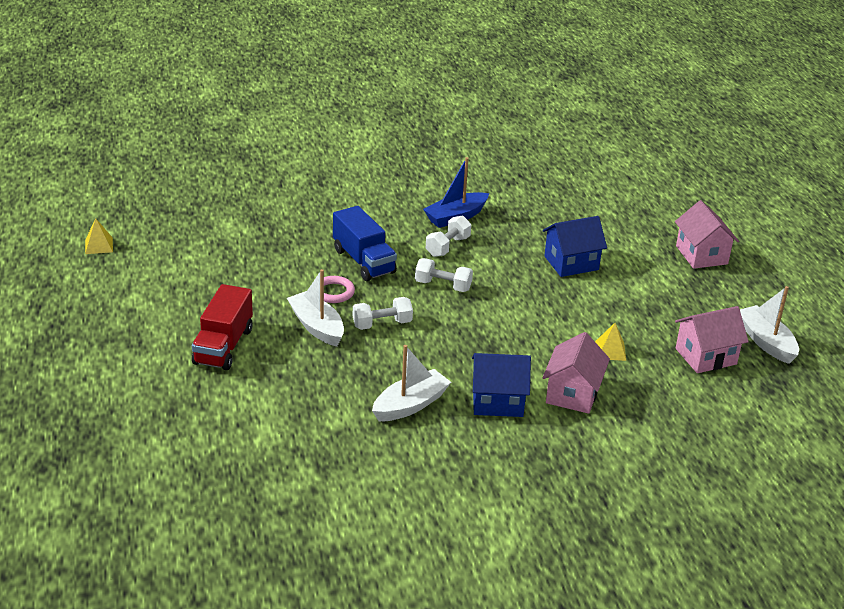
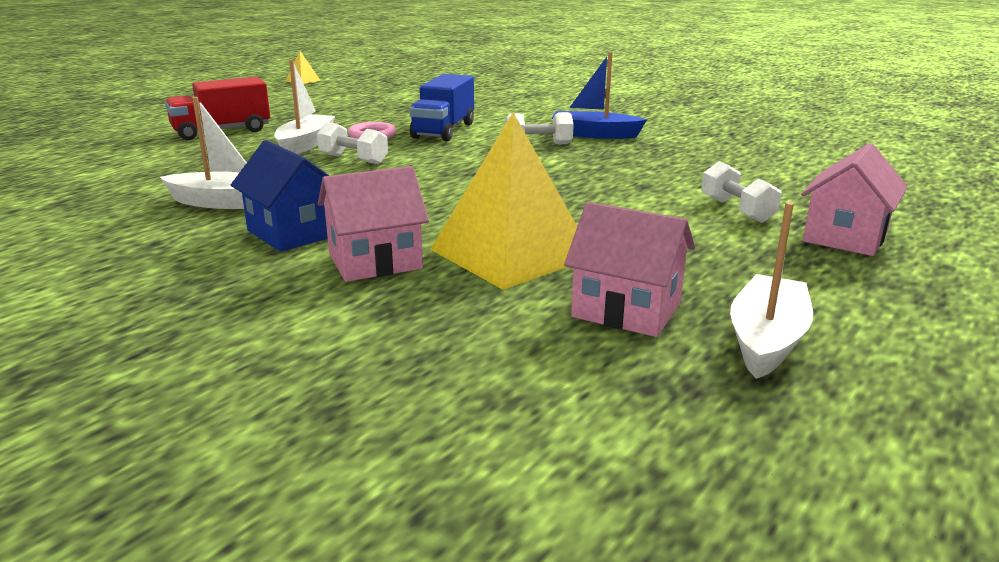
camera: 50 degrees right, 10 degrees down
white dumbbell [415,258,473,292] -> white dumbbell moved to [702,161,782,223]
blue house [543,216,607,277] -> none
yellow pyramid [595,323,626,361] -> yellow pyramid [430,112,577,290], size x2.45

